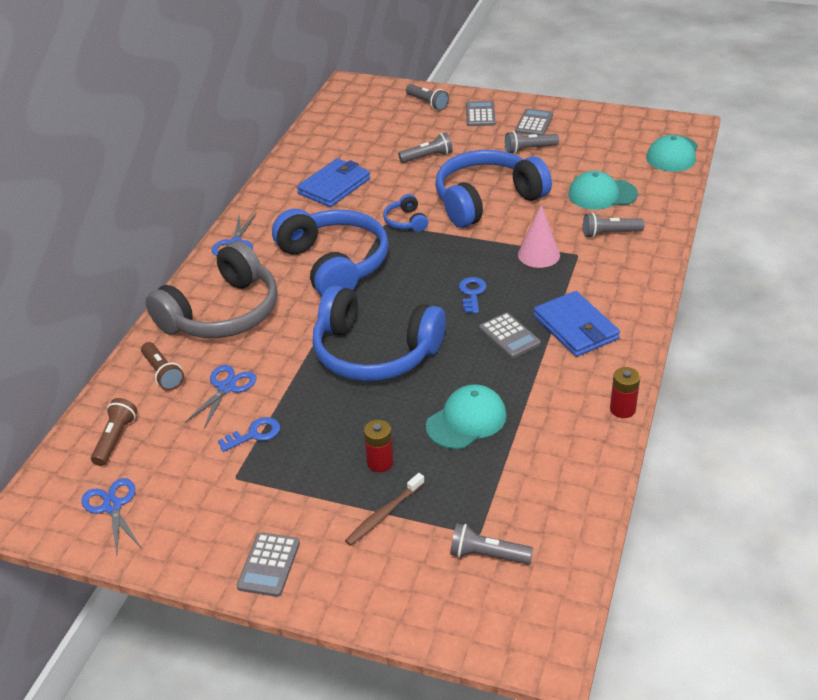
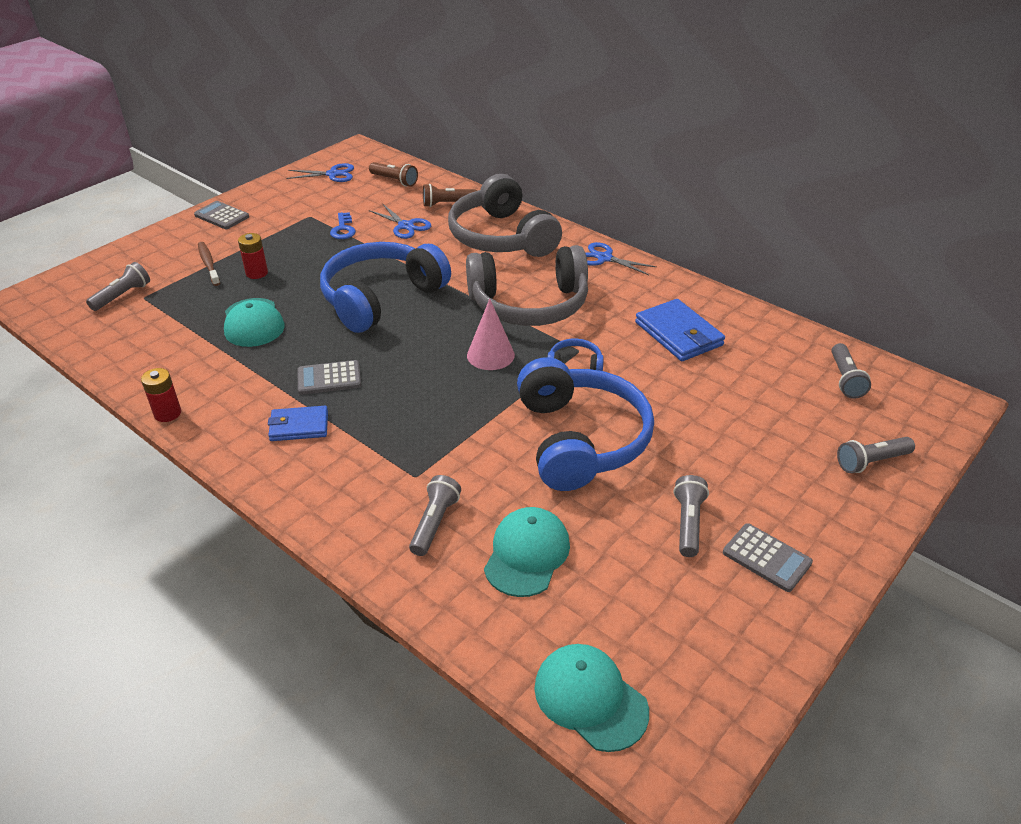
camera: 110 degrees right, 0 degrees up
blue headphones [272,209,389,297] -> grey headphones [466,245,588,326]
grey flashlight [398,133,453,163] -> grey flashlight moved to [832,343,871,399]
blue key [459,277,486,313] -> none
grey calculator [466,101,496,126] -> none
pink cone [518,205,560,268] -> pink cone moved to [467,299,515,370]
blue wallet [534,291,620,357] -> blue wallet [268,406,328,441], size x0.64

